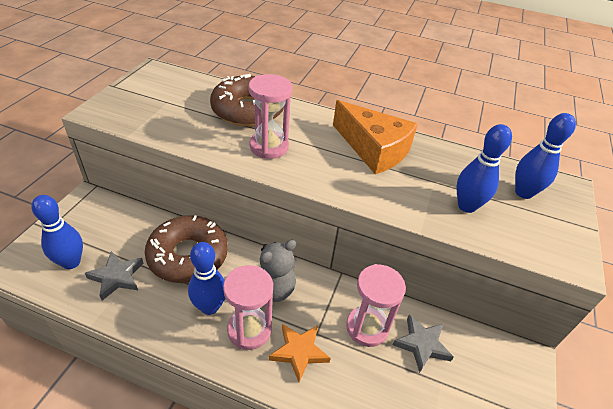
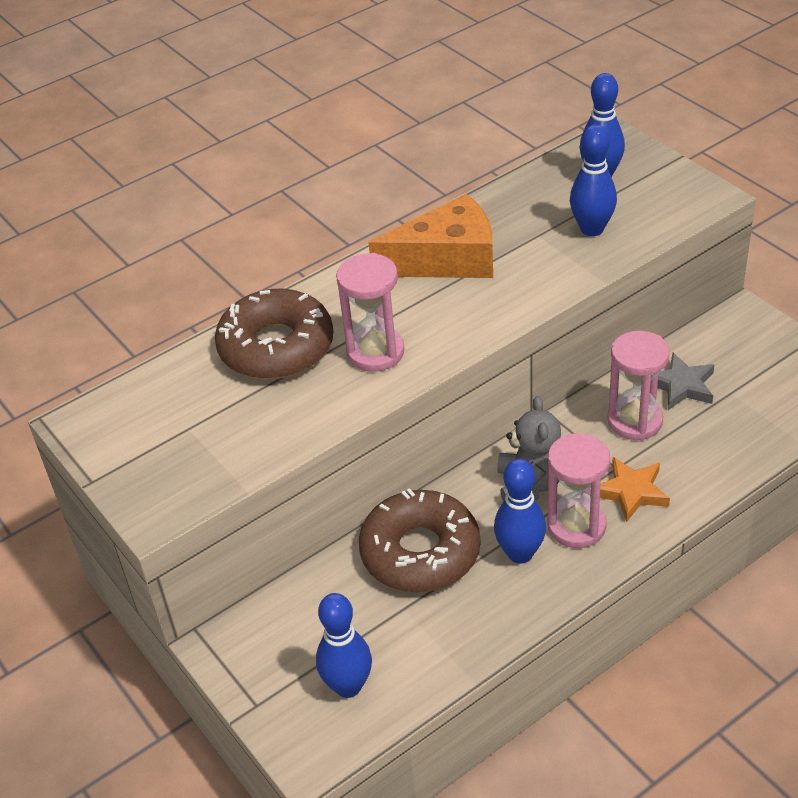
camera: 50 degrees left, 0 degrees up
grey star [85,251,143,301] -> none

